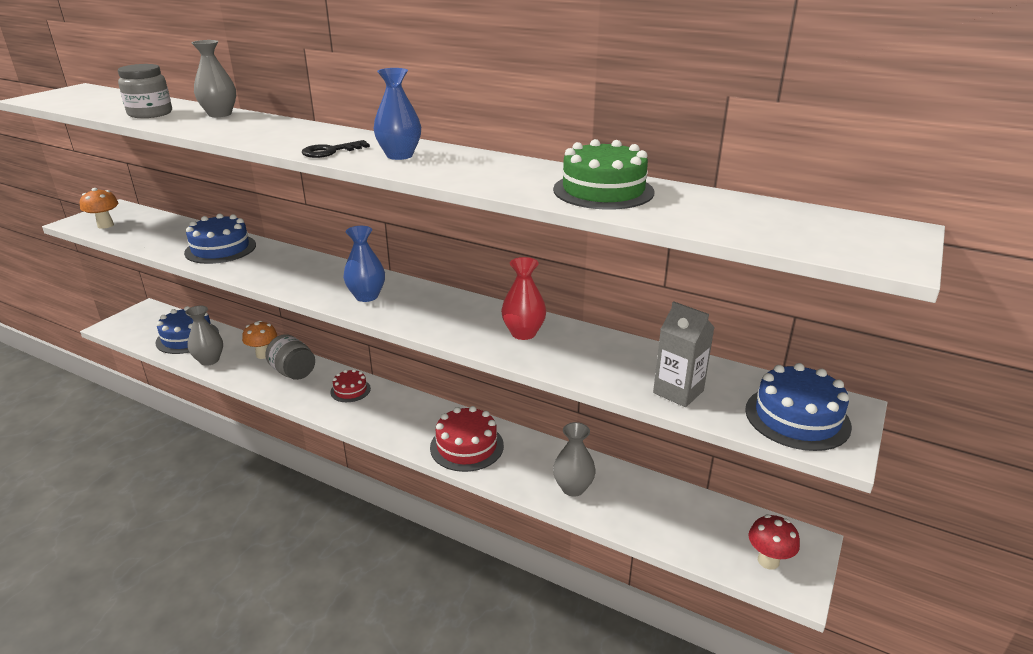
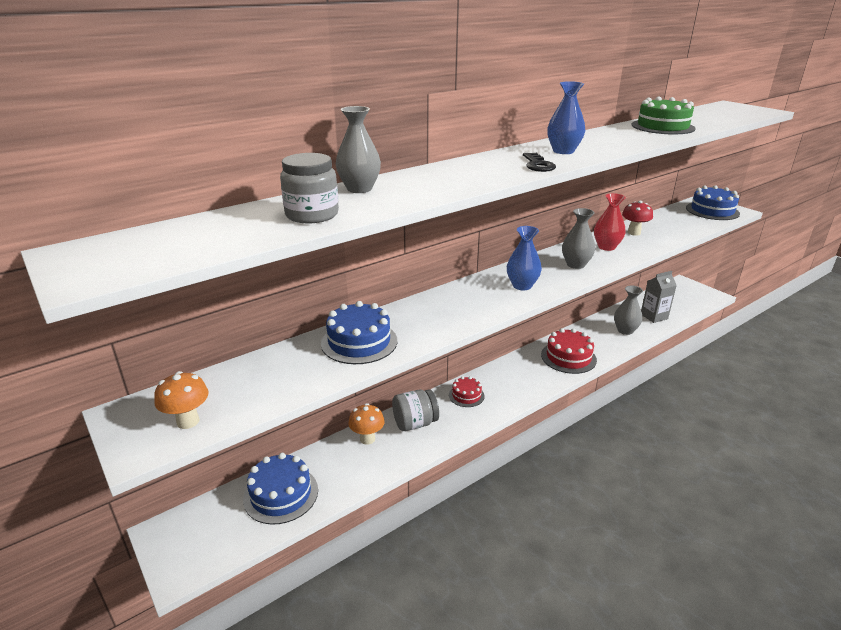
camera: 65 degrees left, 0 degrees up
grey vase [185,306,223,366] -> grey vase moved to [562,208,595,269]
grey carton [653,301,715,407] -> grey carton moved to [641,271,677,323]
red mushroom [749,514,800,570] -> red mushroom moved to [622,201,653,236]

